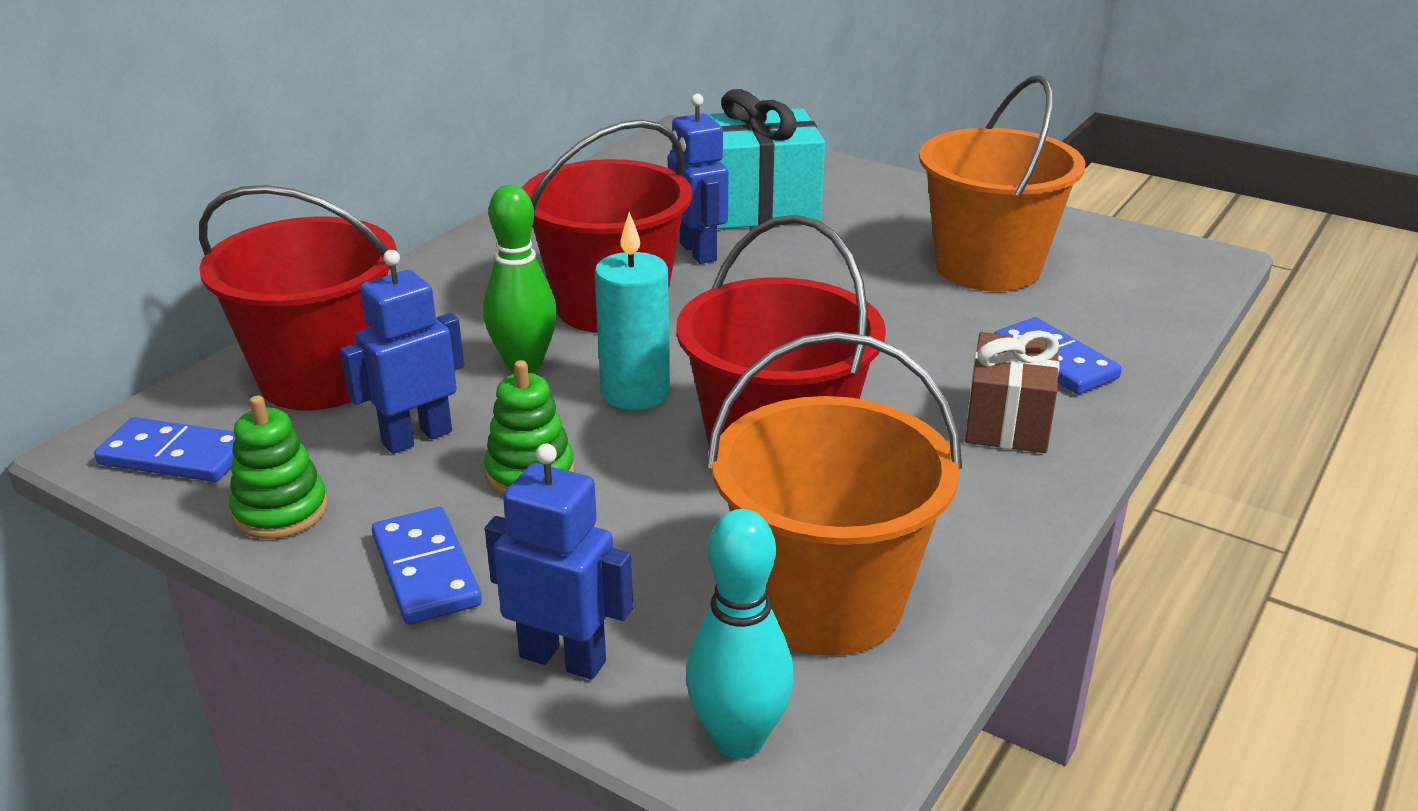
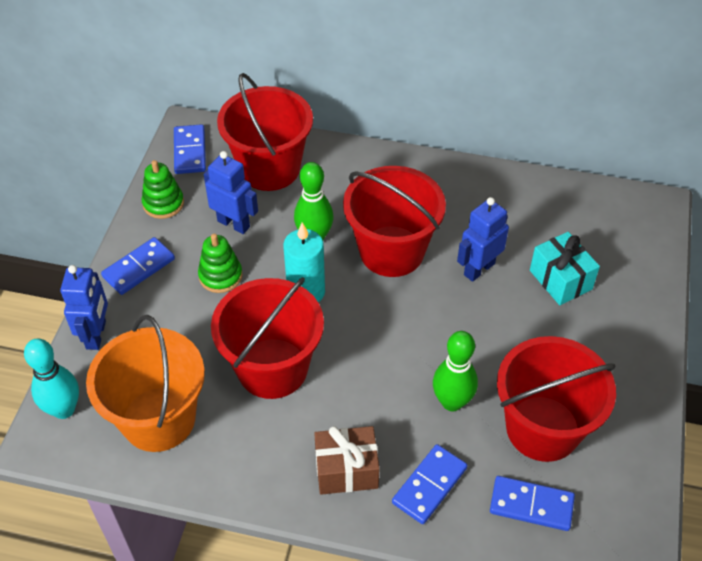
camera: 70 degrees right, 20 degrees up
turquoise gift [707,89,825,229] -> turquoise gift [530,232,600,305], size x0.65
orange bucket [919,75,1086,292] -> red bucket [497,336,616,462]
none -> green bowling pin [433,331,478,411]
none -> blue domino [490,476,575,531]

